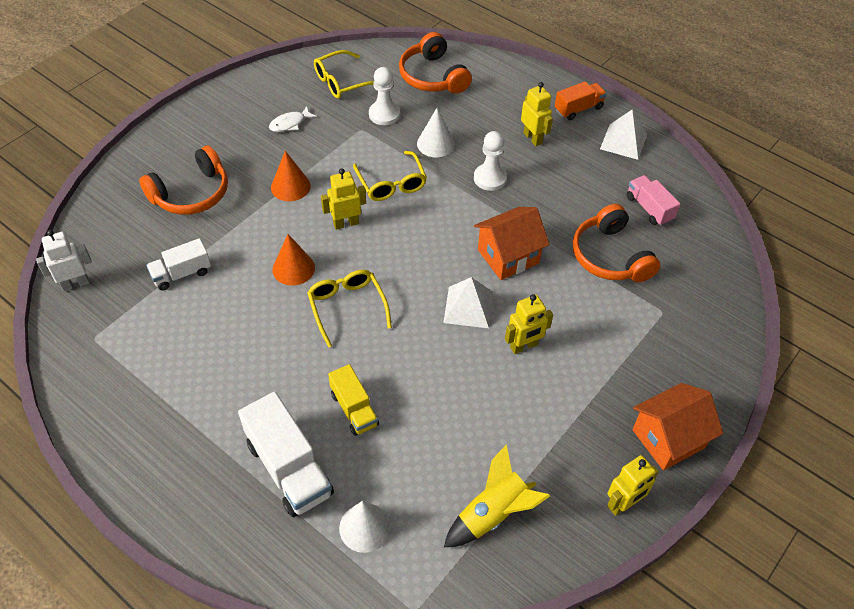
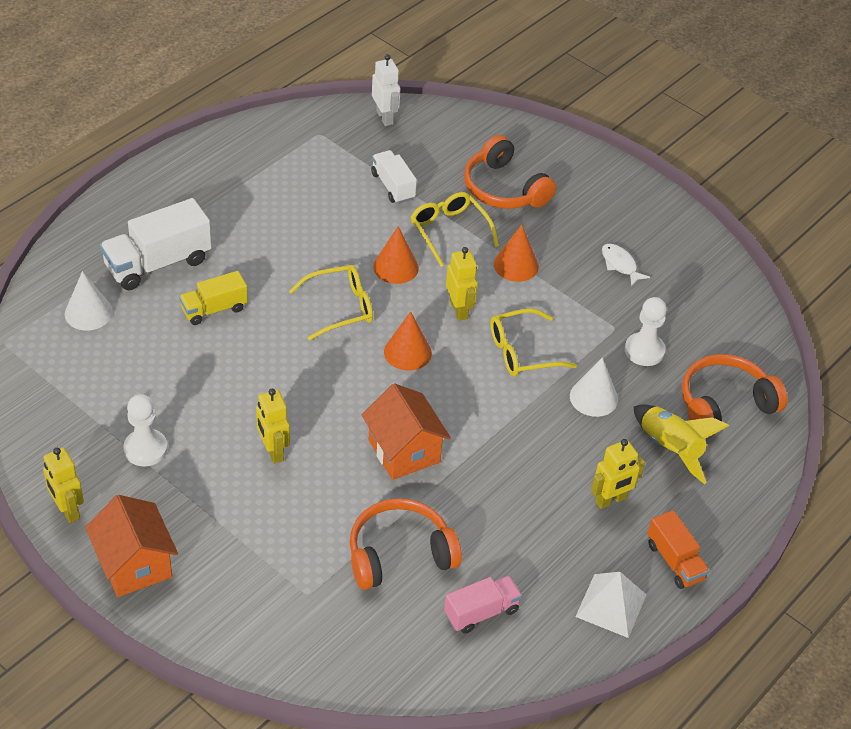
camera: 90 degrees right, 5 degrees down
yellow glasses [314,50,374,99] -> yellow glasses moved to [411,192,499,267]
white pyramid [443,277,493,328] -> none
yellow rocket [444,445,550,547] -> yellow rocket moved to [634,404,729,484]
white pawn [474,131,507,191] -> white pawn moved to [123,394,168,466]
none -> orange cone [384,311,432,371]

